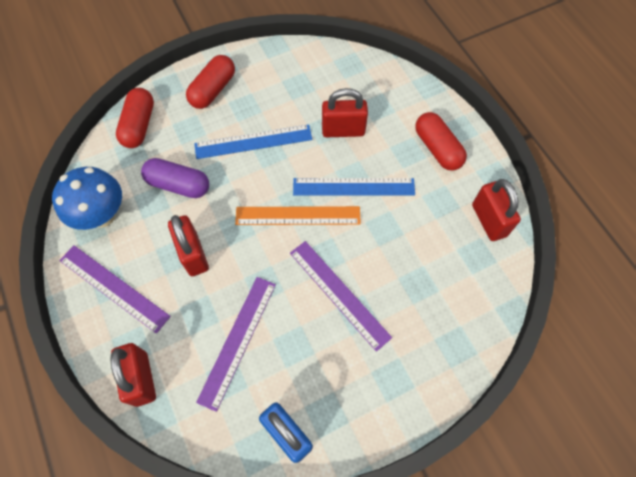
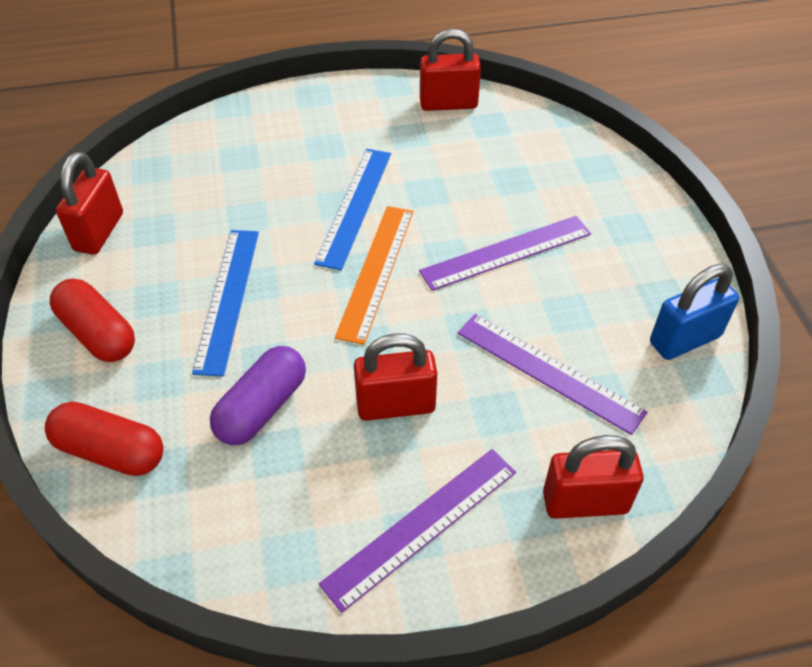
camera: 75 degrees left, 15 degrees down
blue mushroom [52,167,122,230] -> none
red padlock [322,88,368,137] -> red padlock moved to [56,152,123,255]
red capsule [415,112,467,171] -> none

